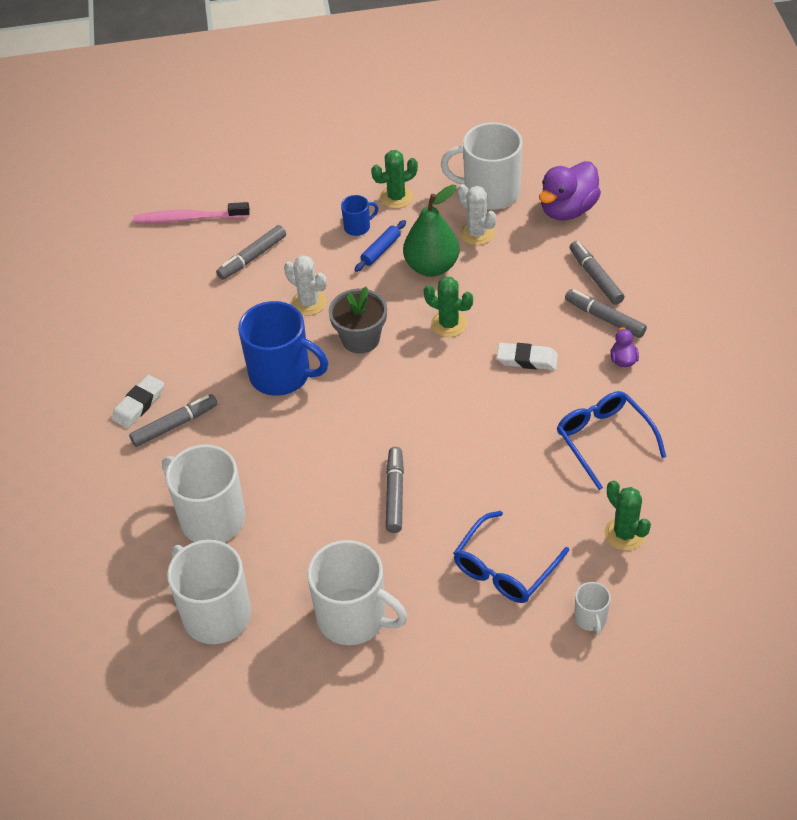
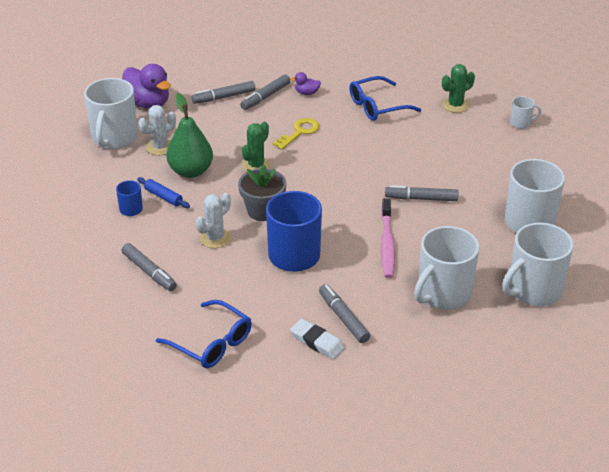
camera: 90 degrees left, 10 degrees down
pink toothbrush [133,202,250,223] -> pink toothbrush moved to [381,198,395,278]
green cactus [371,150,418,209] -> none
blue glasses [453,511,569,603] -> blue glasses moved to [156,300,252,368]
white eraser [497,343,558,370] -> yellow key [273,118,319,150]

